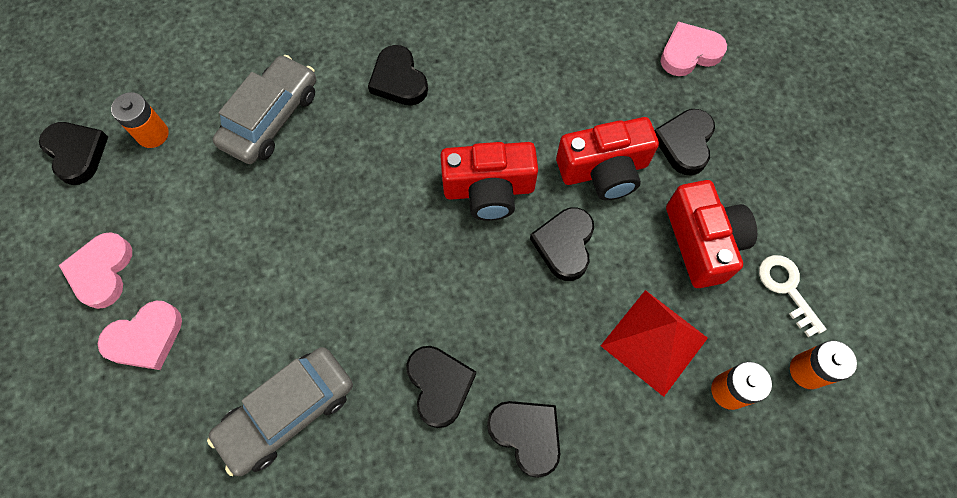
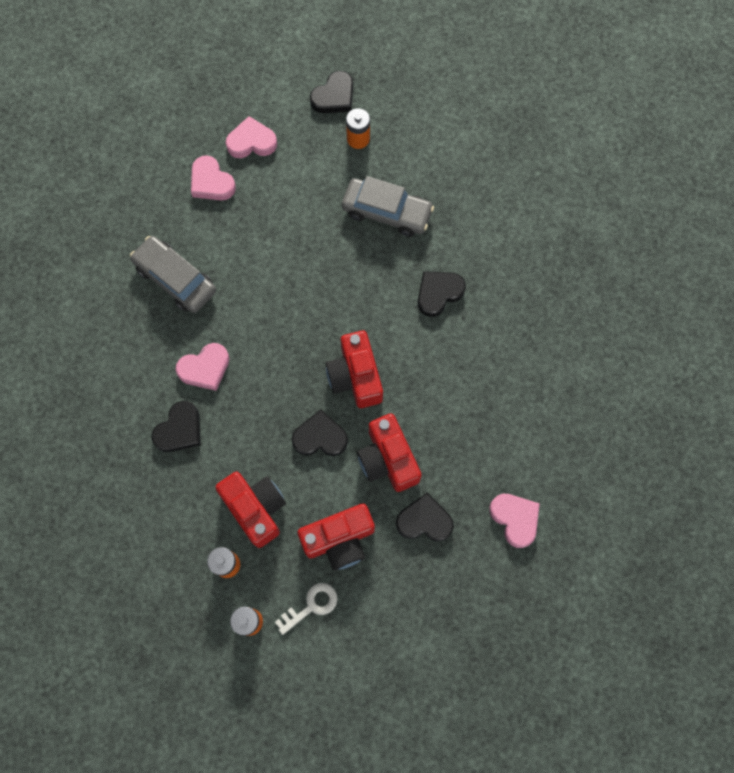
camera: 80 degrees right, 5 degrees up
black heart [406,346,476,428] -> pink heart [176,343,230,391]
red pyramid [601,290,708,397] -> red camera [215,472,286,548]

